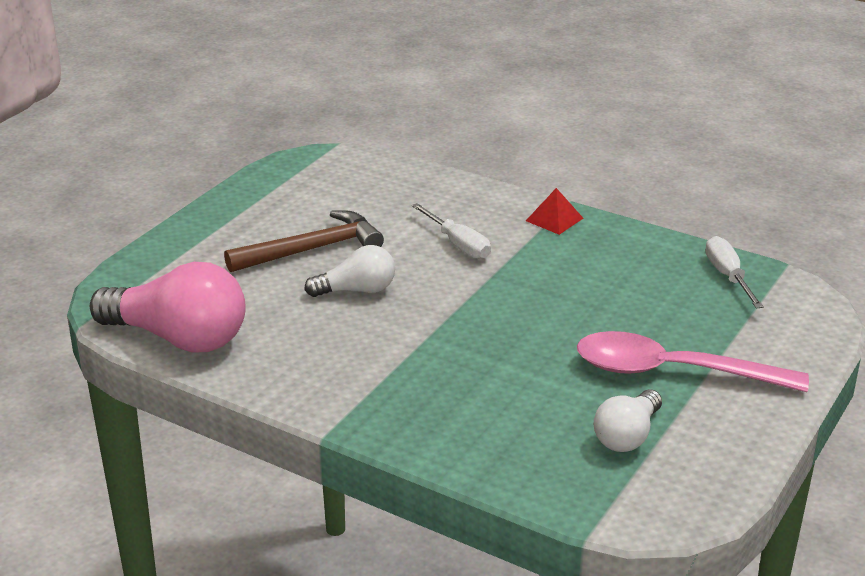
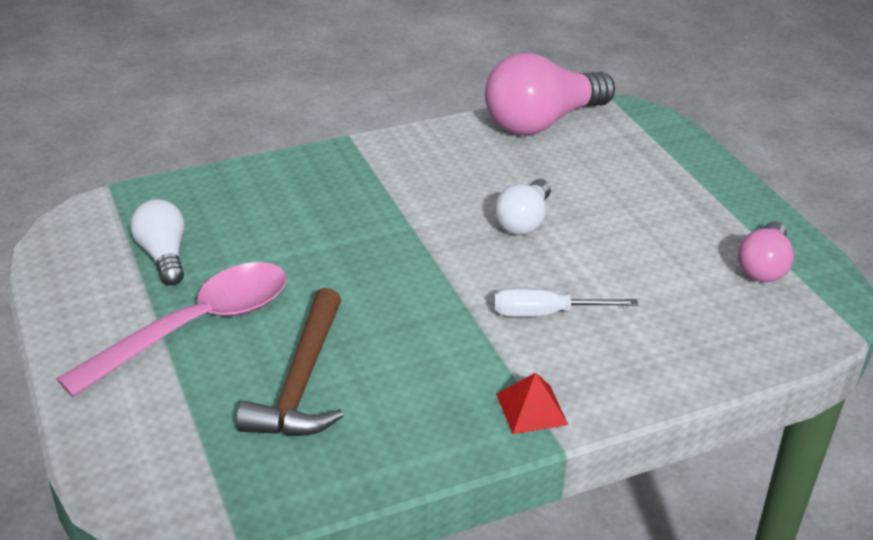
camera: 125 degrees right, 5 degrees up
brown hammer [224,210,384,272] -> brown hammer moved to [236,288,344,436]
white screwdriver [705,236,764,309] -> none
none -> pink light bulb [738,221,794,282]

